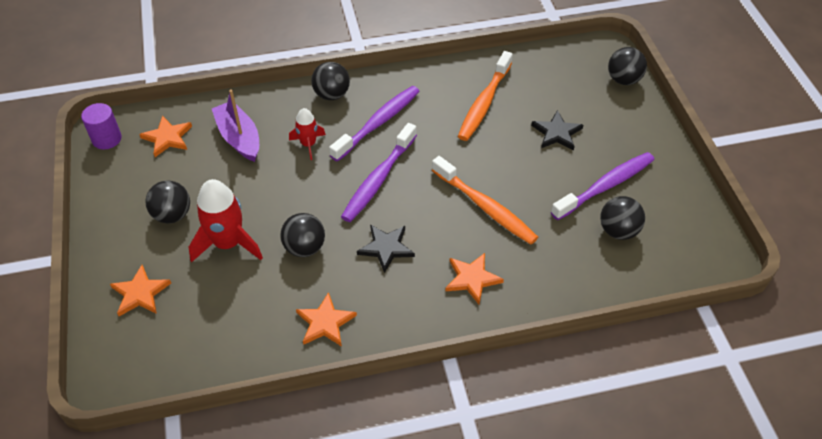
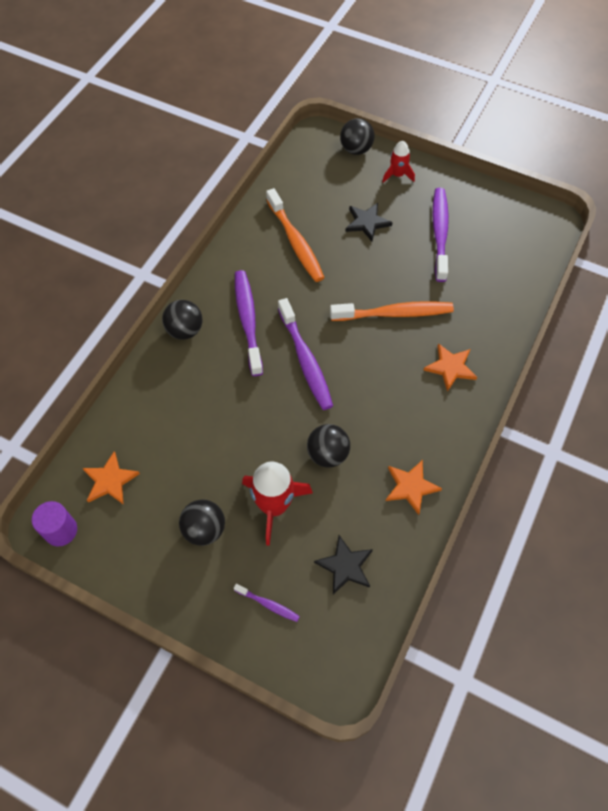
camera: 50 degrees left, 10 degrees up
orange star [110,265,171,316] -> purple toothbrush [234,584,300,622]
purple boat [212,89,259,162] -> none
red rocket [289,108,326,160] -> red rocket moved to [382,141,415,183]
black star [357,224,415,273] -> black star moved to [314,535,373,595]
black ball [600,196,645,240] -> none

